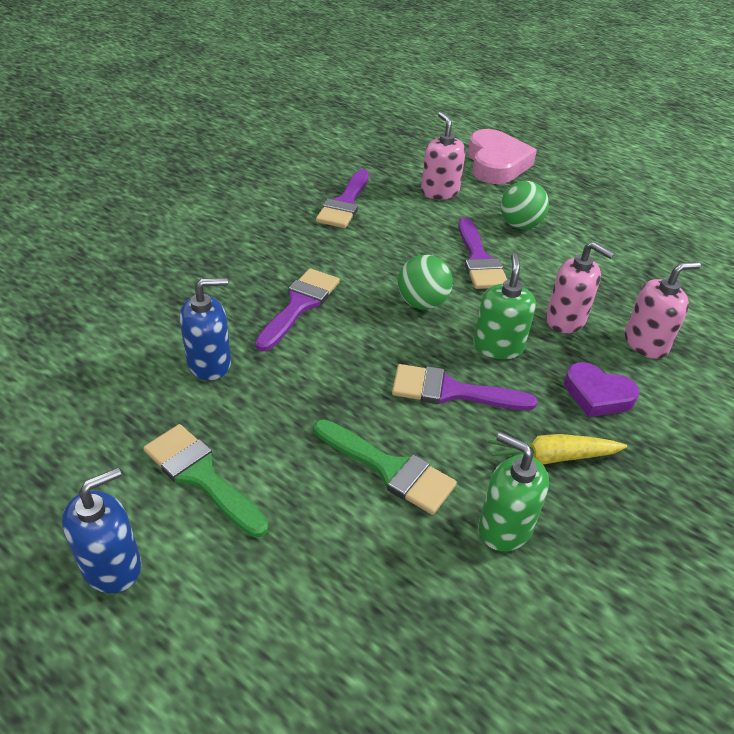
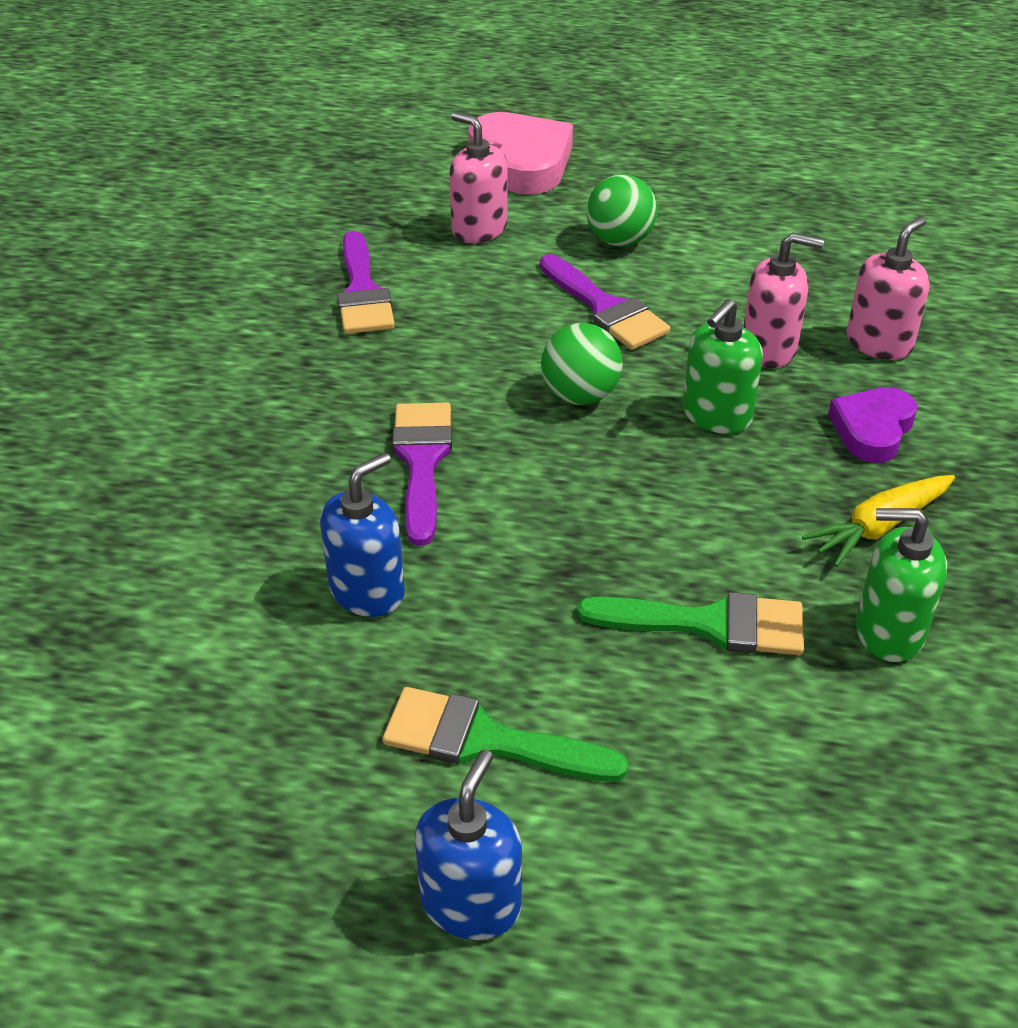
camera: 25 degrees left, 0 degrees up
purple brush [392,364,537,410] -> none
green soap dispenser [473,253,536,359] -> green soap dispenser turned 120 degrees counterclockwise [682,299,763,434]
purple heart [564,362,639,417] -> purple heart turned 120 degrees clockwise [828,387,917,463]

